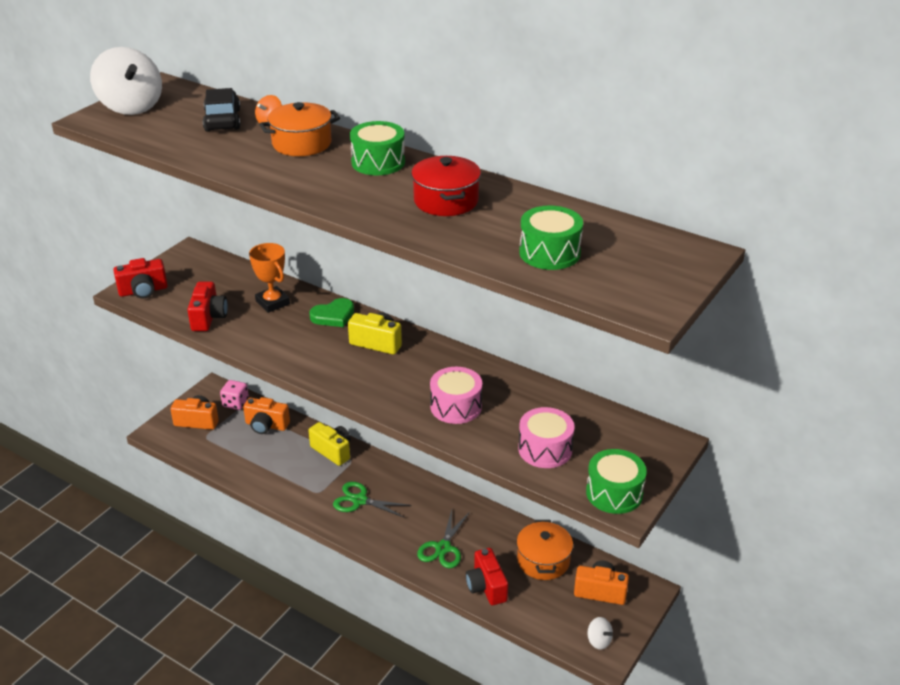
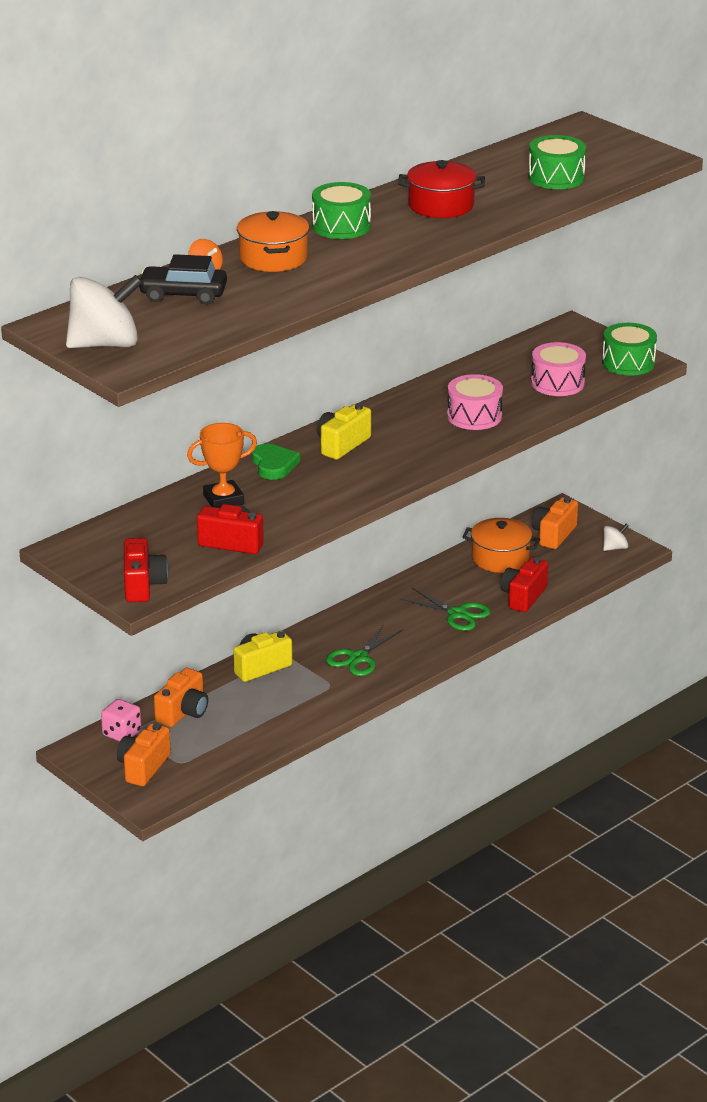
camera: 75 degrees left, 5 degrees down
red camera [466,548,508,605] -> red camera turned 120 degrees clockwise [501,557,548,612]

